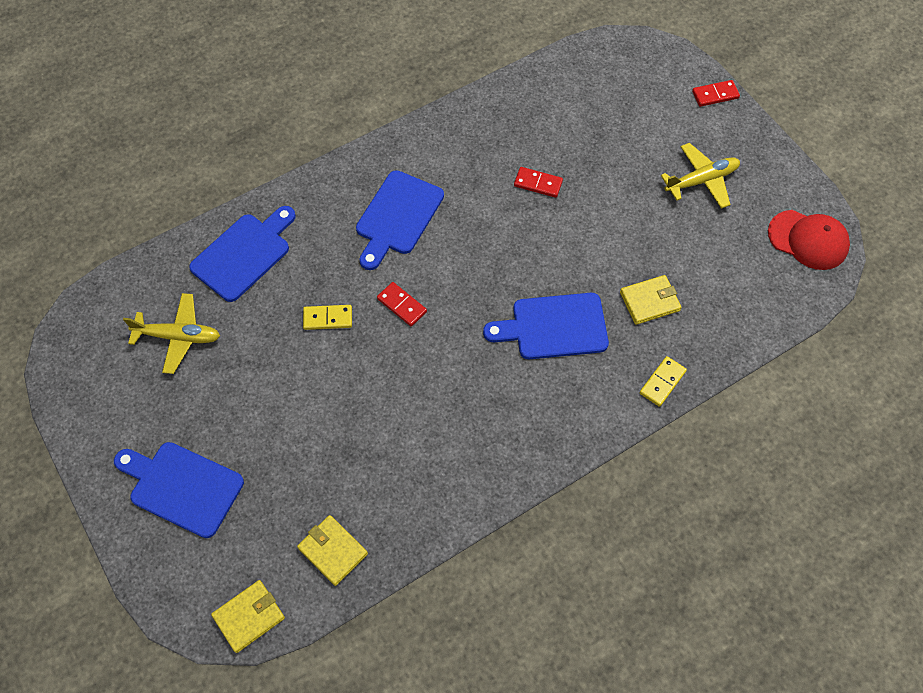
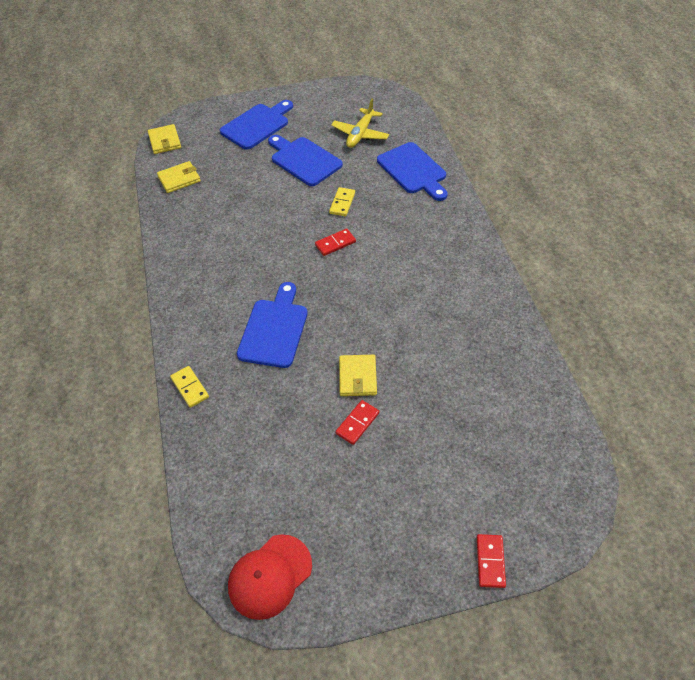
camera: 110 degrees right, 10 degrees down
blue cutting board [356,170,444,270] -> blue cutting board moved to [268,135,343,186]
red domino [514,167,563,198] -> red domino moved to [336,400,379,445]
yellow wallet [620,275,682,325] -> yellow wallet moved to [339,355,377,396]
yellow plane [661,143,740,209] -> none

